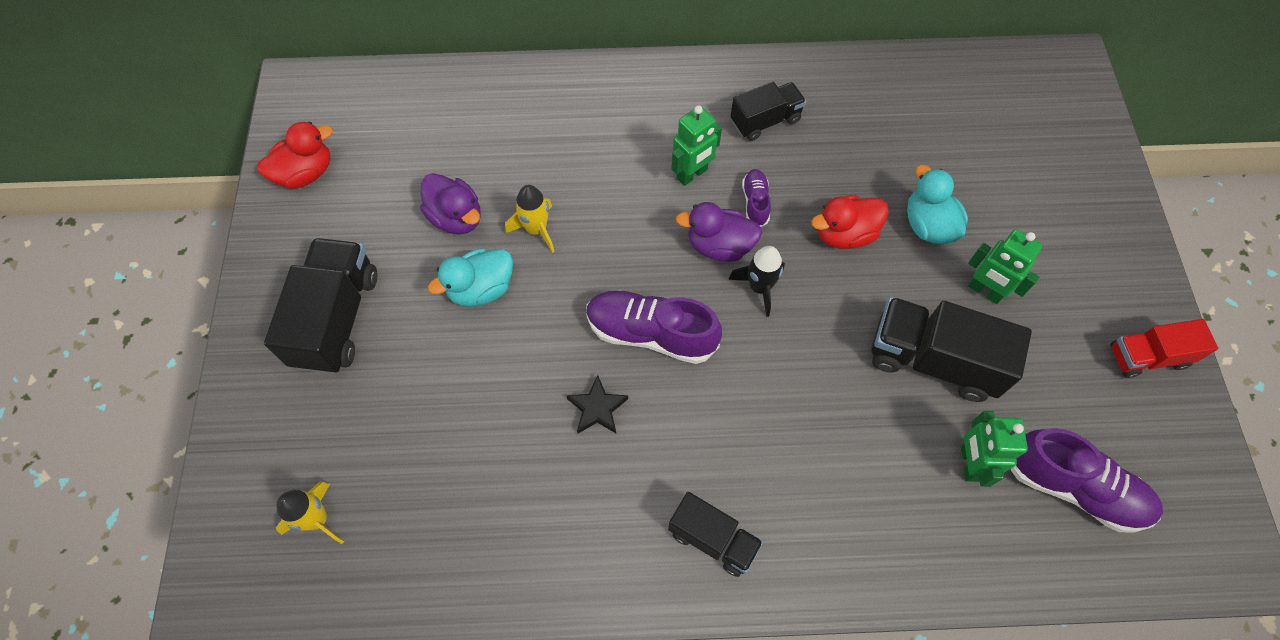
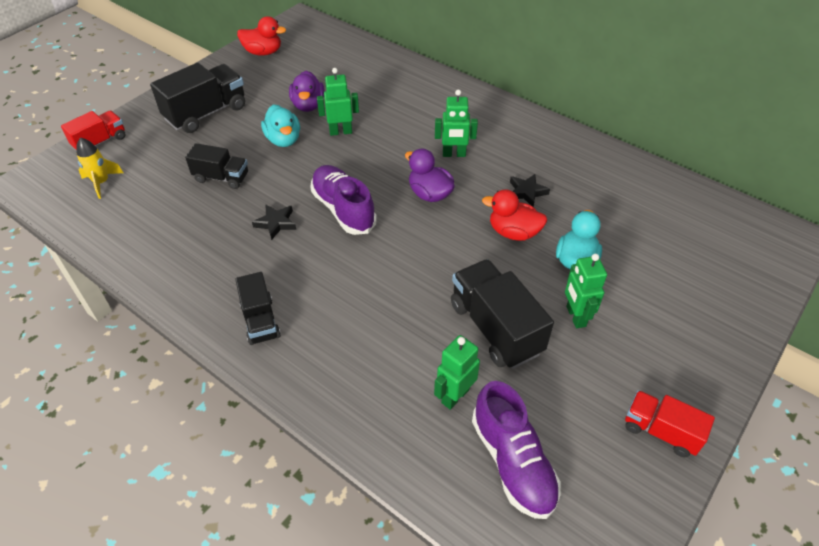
camera: 40 degrees right, 15 degrees down
turquoise duck [428,248,513,307] -> turquoise duck turned 120 degrees counterclockwise [261,104,300,147]
yellow rocket [505,185,555,253] -> green robot [317,68,359,136]
black rocket [728,246,785,317] -> none
black truck [731,82,806,141] -> black truck moved to [185,143,248,189]
purple shoe [742,169,771,227] -> none
none -> red truck [61,110,126,150]
none -> black star [510,174,550,207]

